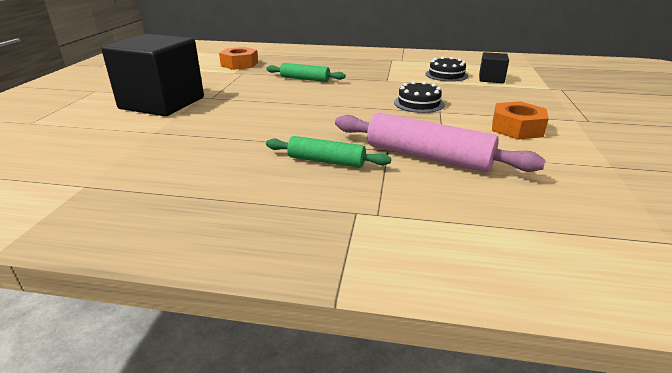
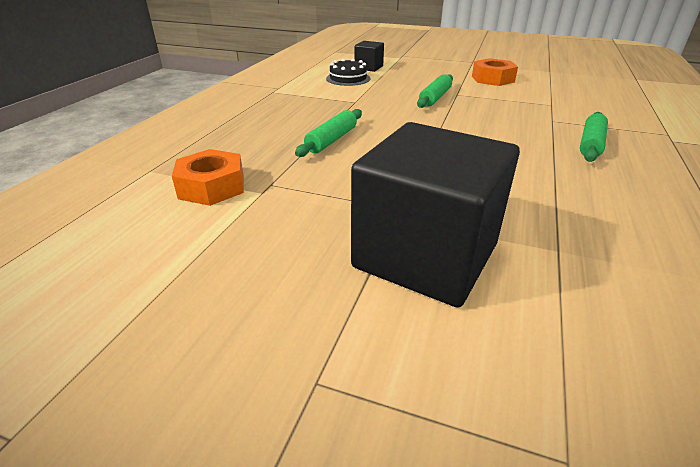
camera: 80 degrees left, 5 degrees up
pink rolling pin [335,112,546,172] -> none
black cake [394,81,445,113] -> green rolling pin [417,74,453,108]

